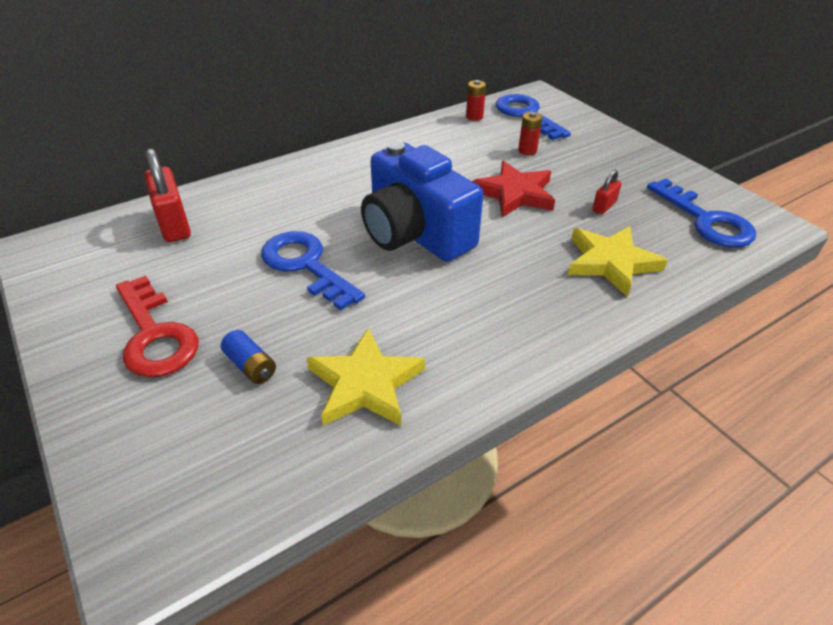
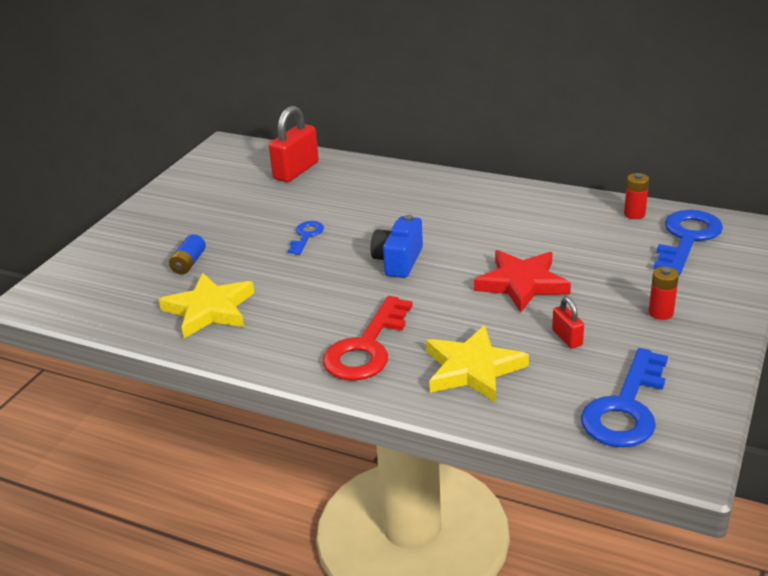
camera: 60 degrees right, 10 degrees down
red key [116,275,199,377] -> red key moved to [323,296,413,381]
blue key [261,231,365,311] -> blue key [288,221,324,255], size x0.53
blue camera [361,141,483,262] -> blue camera [370,214,423,278], size x0.54
red battery [518,112,543,155] -> red battery moved to [649,267,679,320]
red padlock [592,170,622,214] -> red padlock turned 60 degrees clockwise [552,297,584,349]

